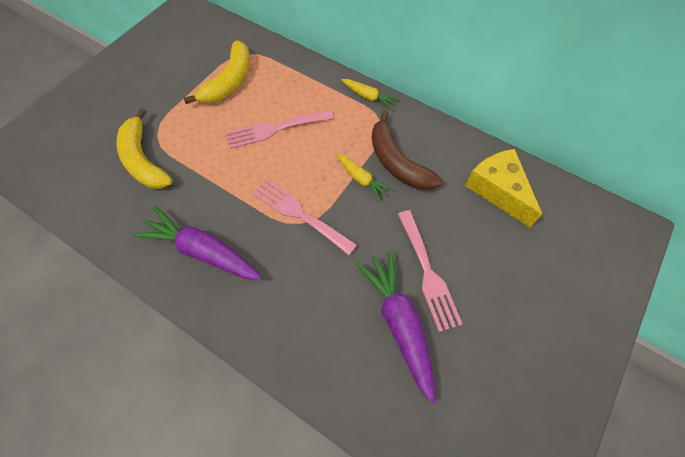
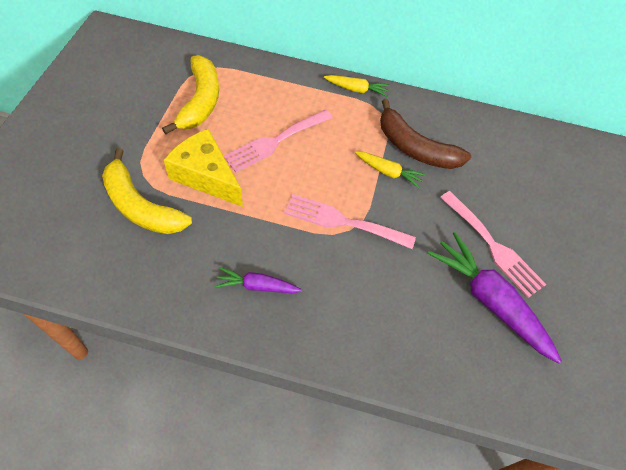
camera: 25 degrees left, 5 degrees down
purple carrot [132,206,262,280] -> purple carrot [215,267,302,293], size x0.54
yellow cheese [465,149,542,227] -> yellow cheese moved to [164,129,243,207]

